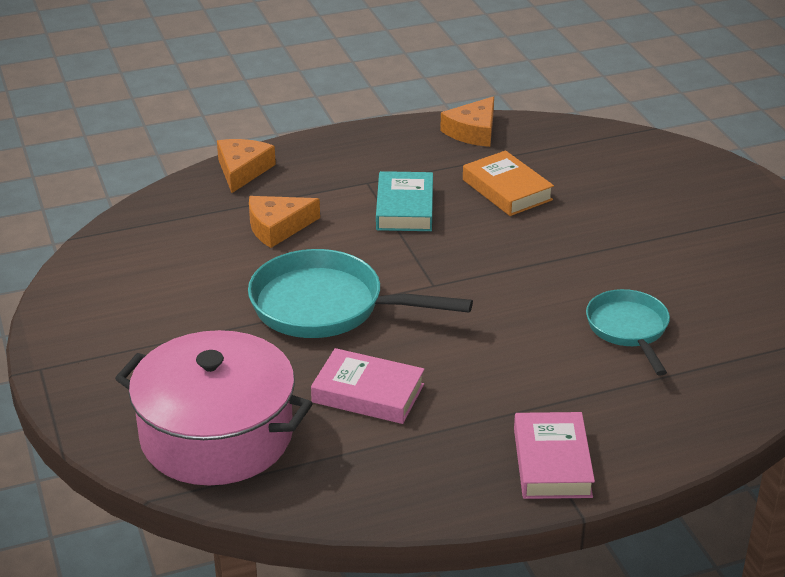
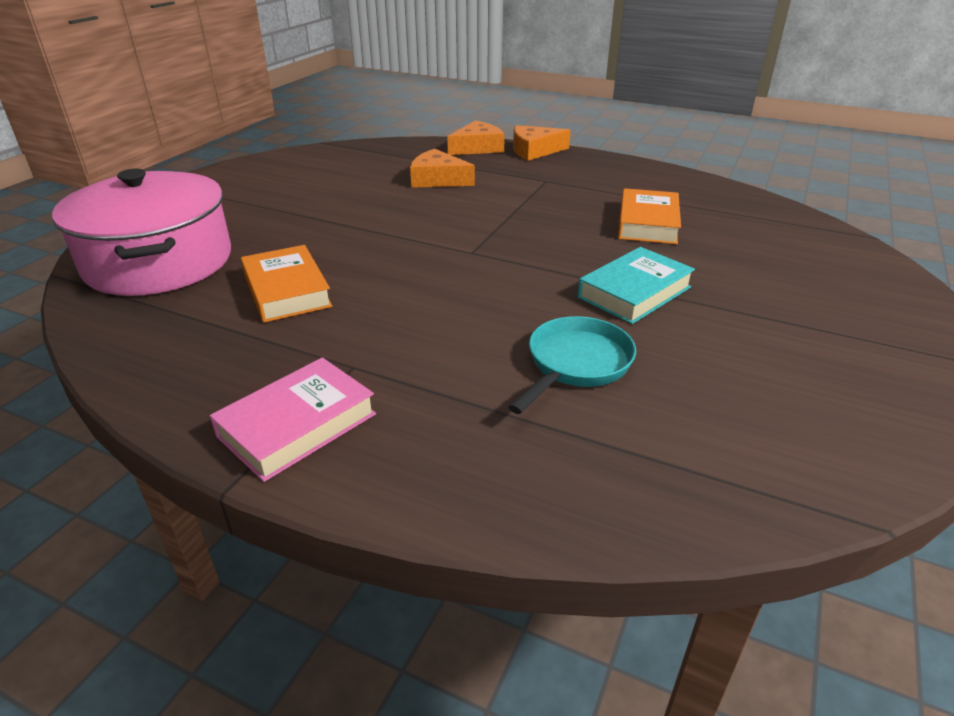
camera: 45 degrees right, 0 degrees up
turquoise pan [248,249,473,338] -> none
pink book [311,348,424,424] -> orange book [241,245,333,323]
turquoise book [376,171,433,231] -> turquoise book moved to [578,247,695,324]
orange cheese [440,96,494,147] -> orange cheese moved to [513,125,571,161]

